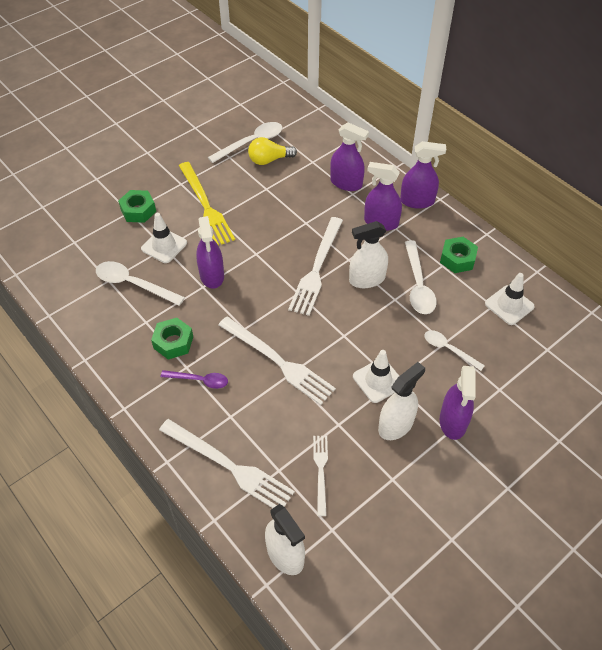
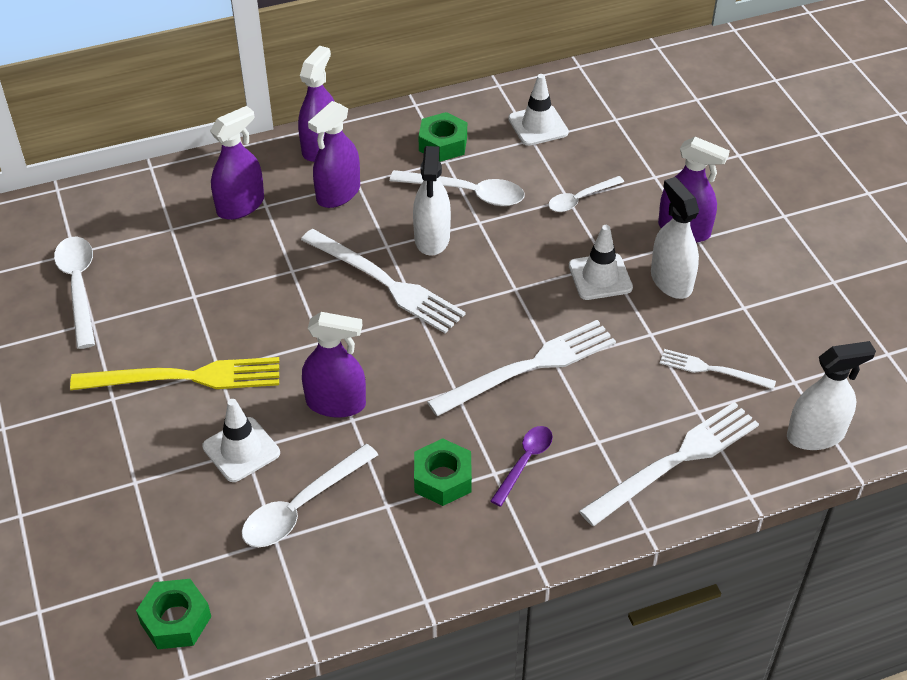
camera: 70 degrees left, 5 degrees down
green nut [118,190,156,223] -> green nut moved to [136,579,211,649]
yellow light bulb [248,137,297,165] -> none

